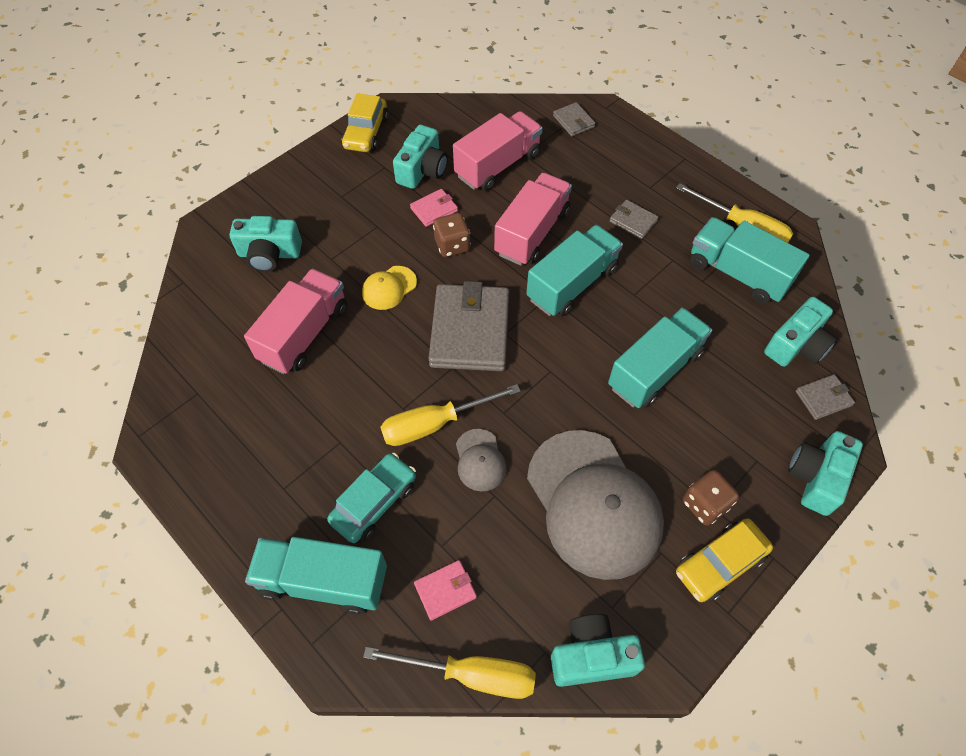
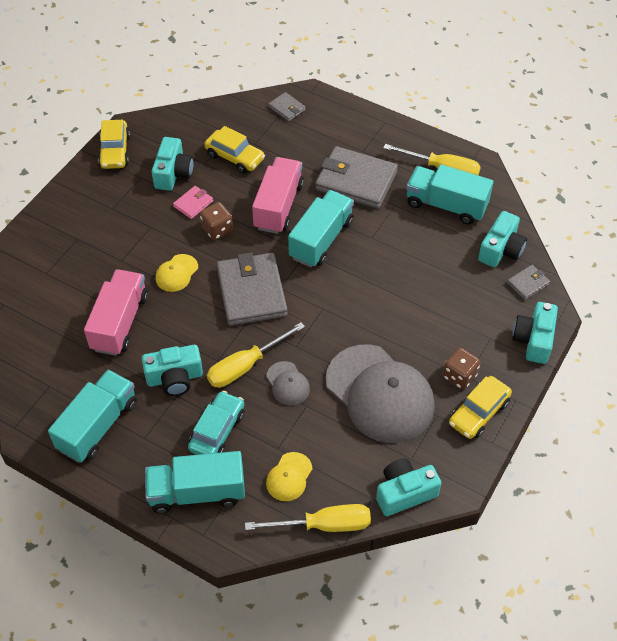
camera: 15 degrees left, 5 degrees down
turquoise camera [229,216,302,272] -> turquoise camera moved to [142,345,203,396]
pink wallet [414,560,477,620] -> yellow cap [266,452,313,501]
pink truck [453,111,543,191] -> yellow car [204,126,265,173]
turquoise truck [608,308,712,408] -> turquoise truck moved to [48,370,137,463]
grey wallet [610,200,659,239] -> grey wallet [315,146,398,209], size x2.17

